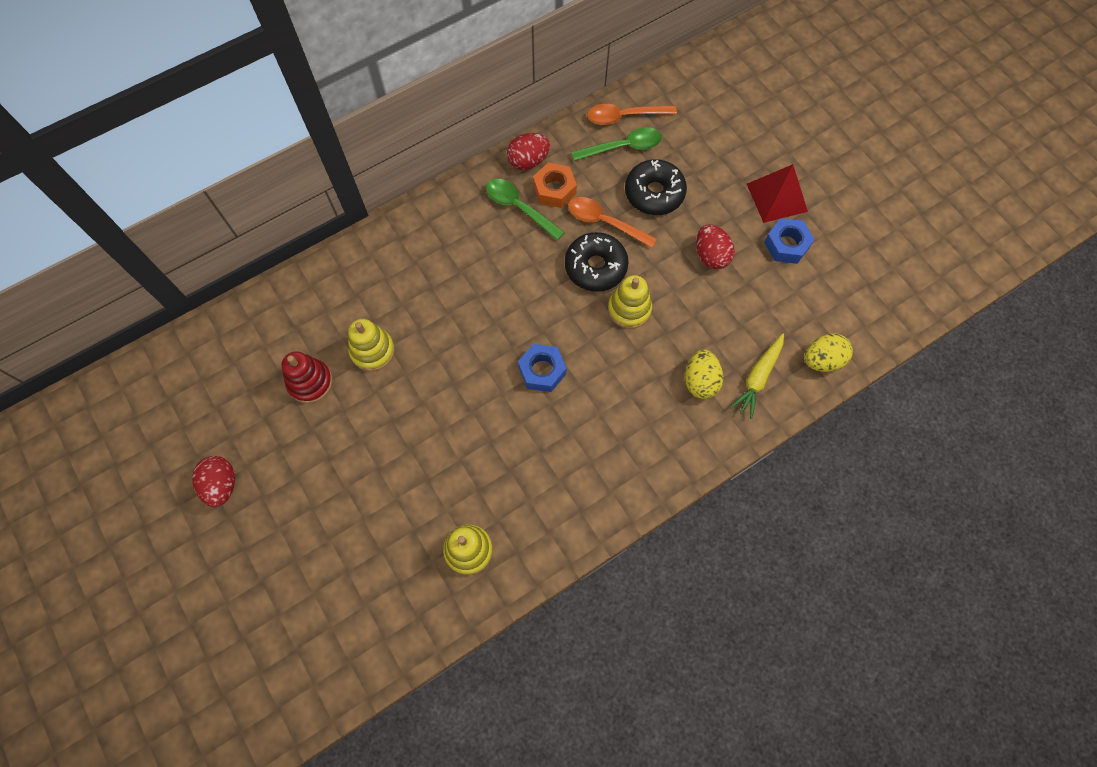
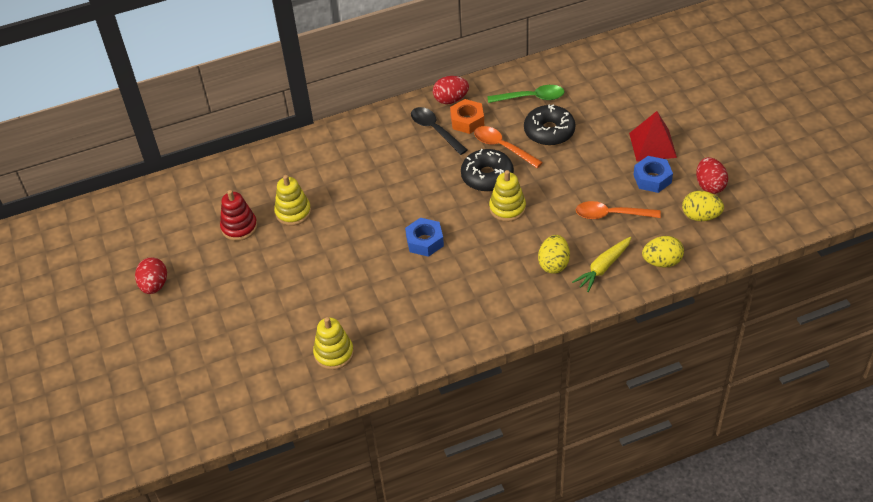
camera: 15 degrees right, 20 degrees down
green spoon [486,179,565,241] -> black spoon [411,107,467,155]
orange spoon [587,104,677,125] -> orange spoon moved to [576,201,661,219]
red egg [696,225,734,269] -> red egg moved to [696,157,728,194]
none -> yellow egg [682,191,724,221]

